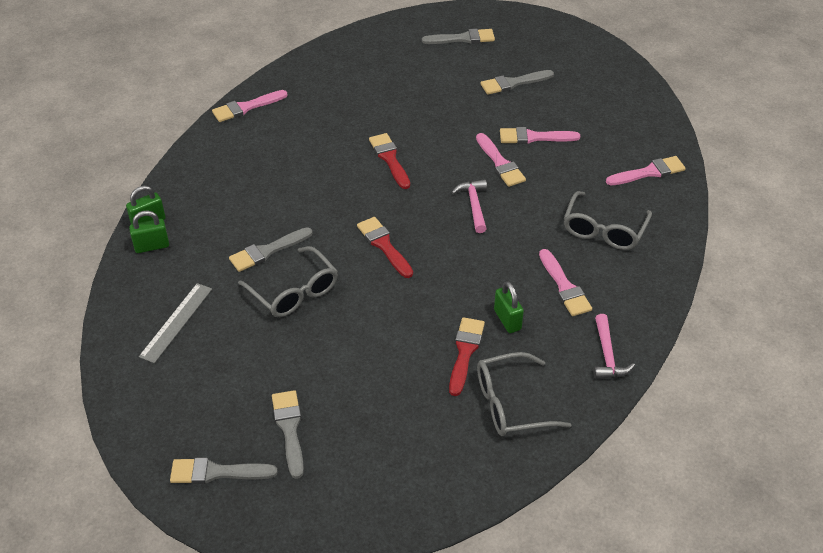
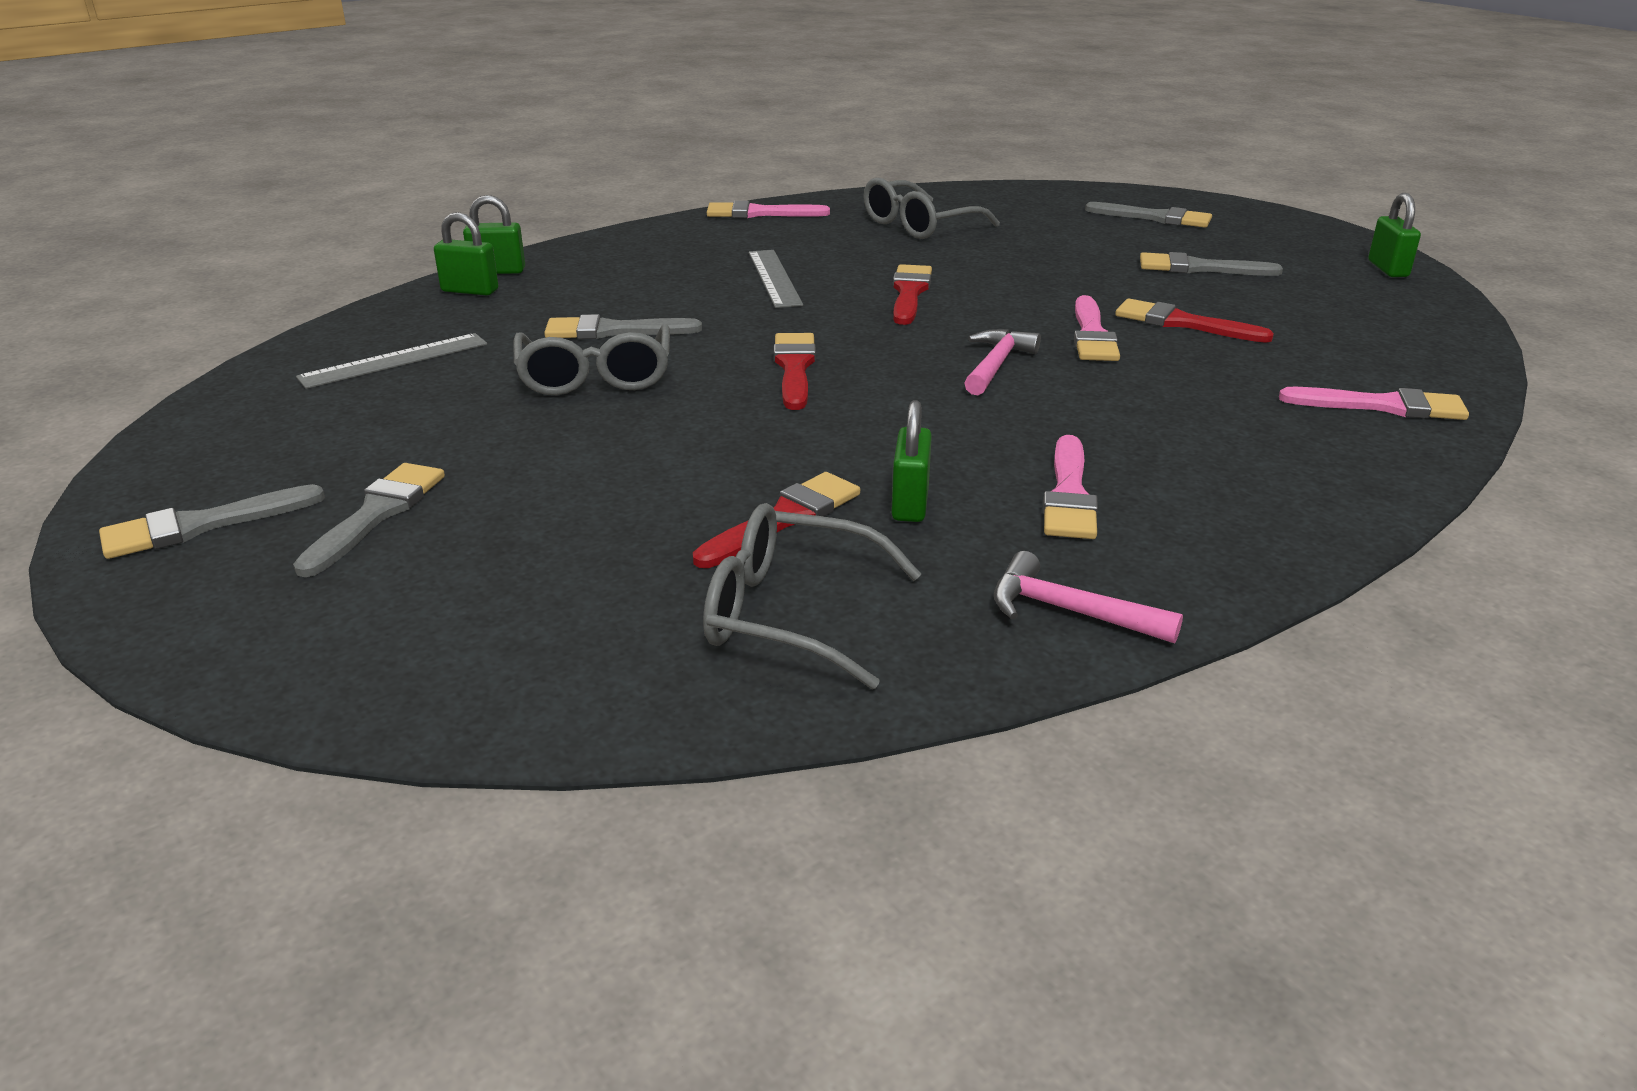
camera: 30 degrees right, 15 degrees down
grey brush [170,458,278,484] -> grey brush turned 60 degrees counterclockwise [99,484,325,559]
pink brush [500,127,580,144] -> red brush [1115,298,1274,343]
grey glasses [564,191,652,250] -> grey glasses moved to [863,178,1000,239]
pink hammer [593,314,635,379] -> pink hammer turned 90 degrees clockwise [994,551,1183,643]
none -> grey ruler [749,250,803,308]
none -> green padlock [1368,193,1421,277]

